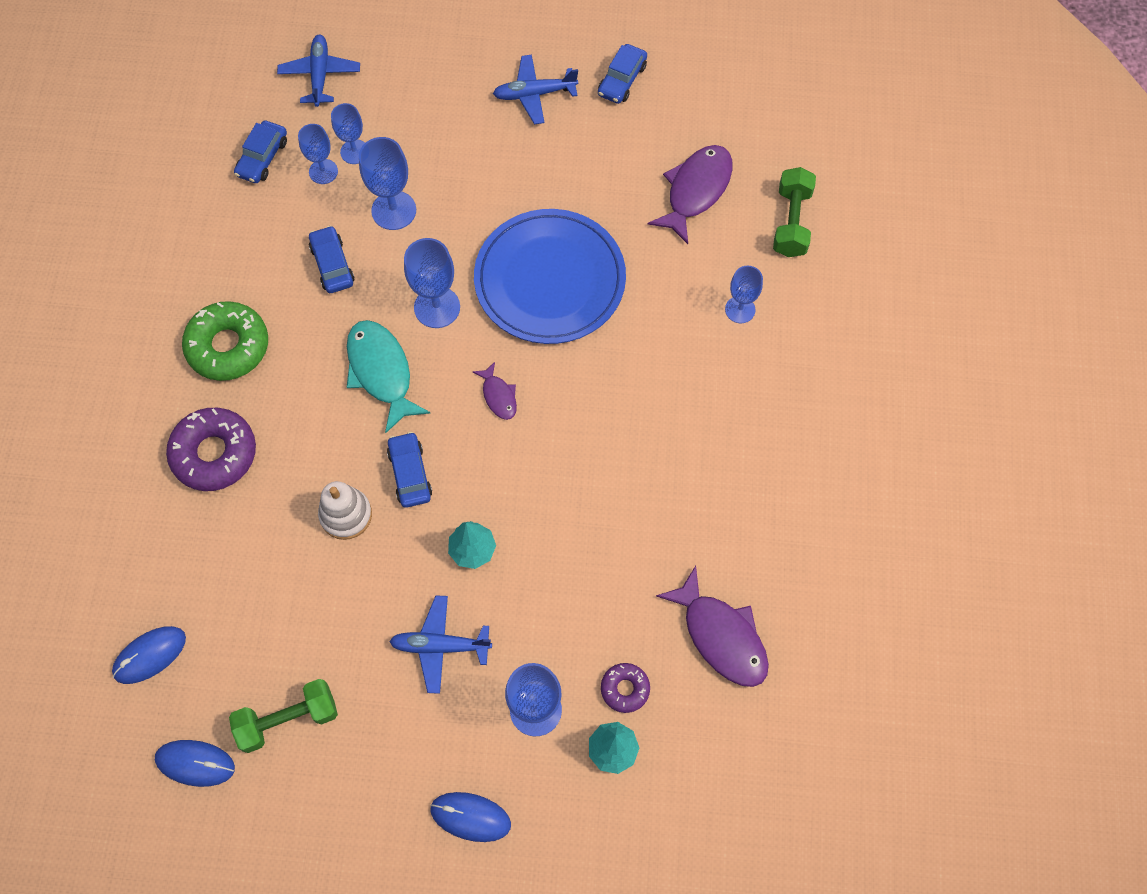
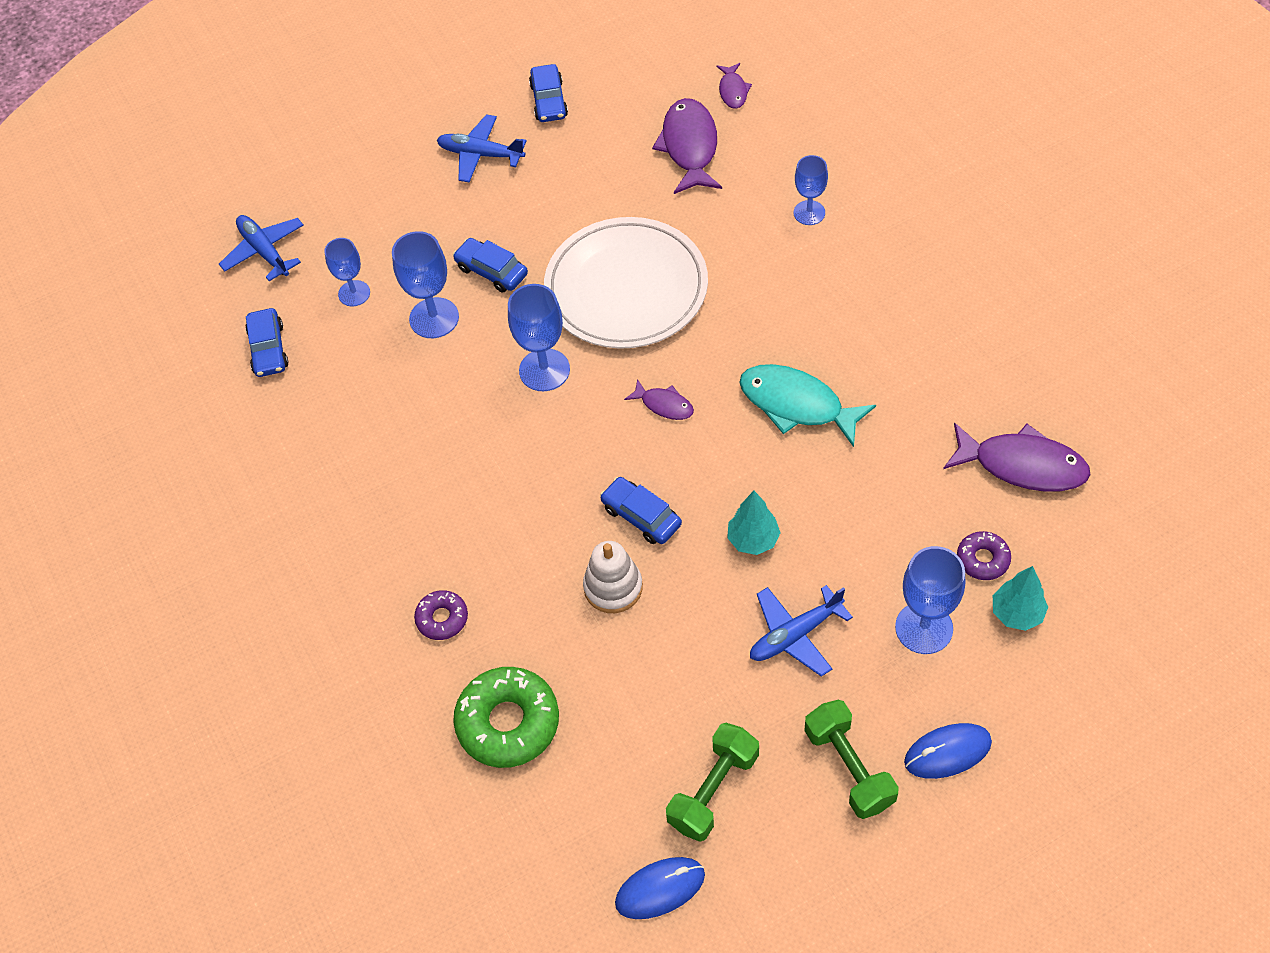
camera: 30 degrees left, 10 degrees down
blue mouse [112,626,186,684] -> none
purple donut [166,408,256,491] -> purple donut [414,590,468,640], size x0.53
green donut [182,301,268,381] -> green donut moved to [453,667,559,768]
blue goblet [298,124,338,184] -> none
blue car [309,226,355,293] -> blue car moved to [453,238,528,293]
turquoise fish [347,320,430,433] -> turquoise fish moved to [739,364,876,447]
blue plate [474,209,626,344] -> white plate [544,217,708,349]
blue plane [493,55,578,124] -> blue plane turned 60 degrees clockwise [437,114,526,182]
green dumbbell [773,167,816,257] -> green dumbbell moved to [804,700,899,819]
none -> purple fish [717,63,752,109]

